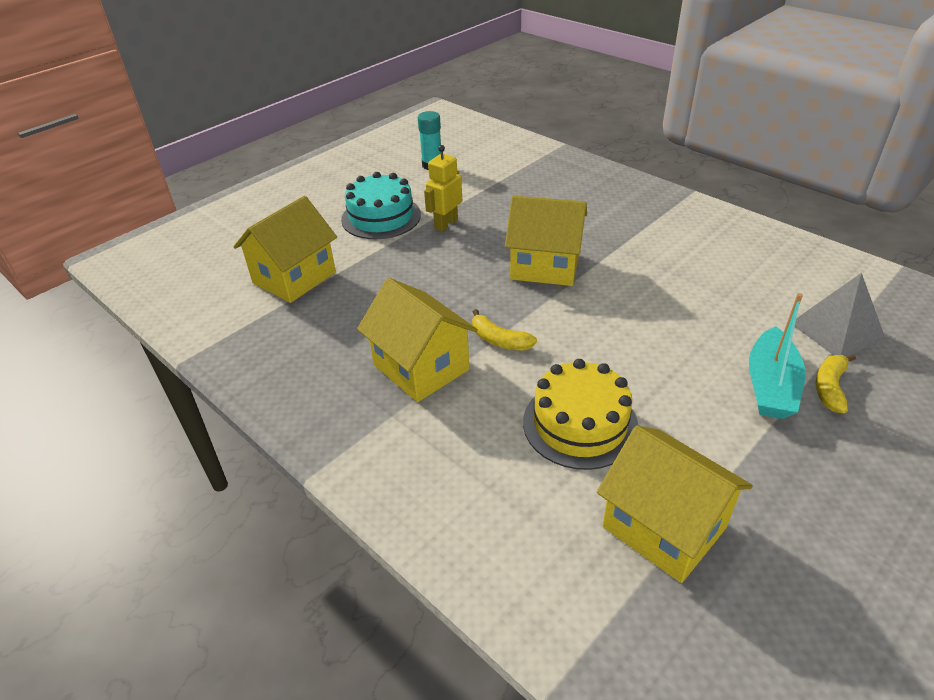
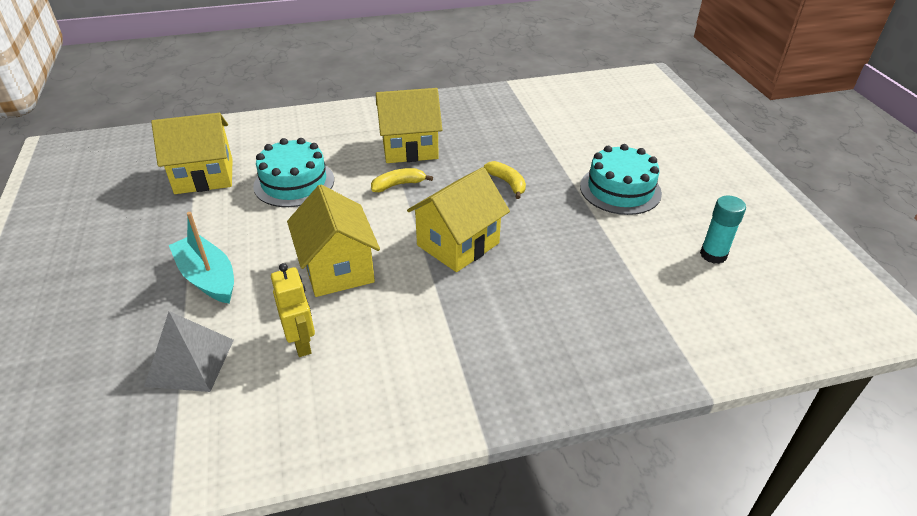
camera: 120 degrees right, 0 degrees up
yellow house [233,196,337,303] -> yellow house moved to [287,185,380,297]
yellow robot [424,145,462,232] -> yellow robot moved to [271,263,315,357]
yellow cake [523,359,638,470] -> turquoise cake [253,138,334,207]
yellow banana [815,354,856,413] -> yellow banana moved to [484,161,526,199]

